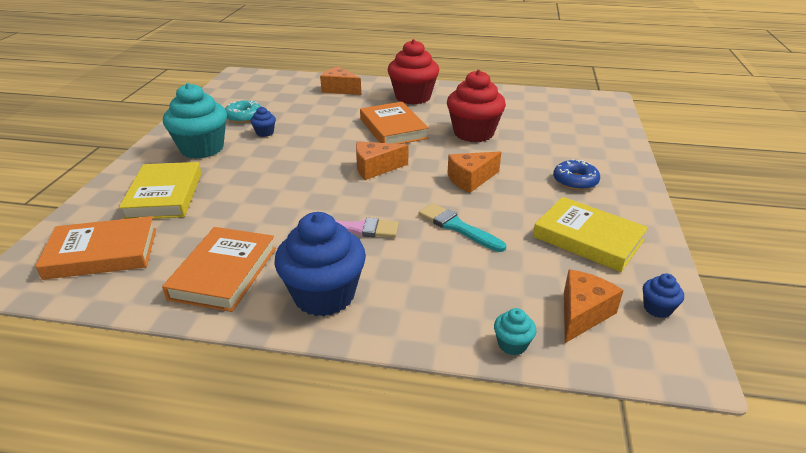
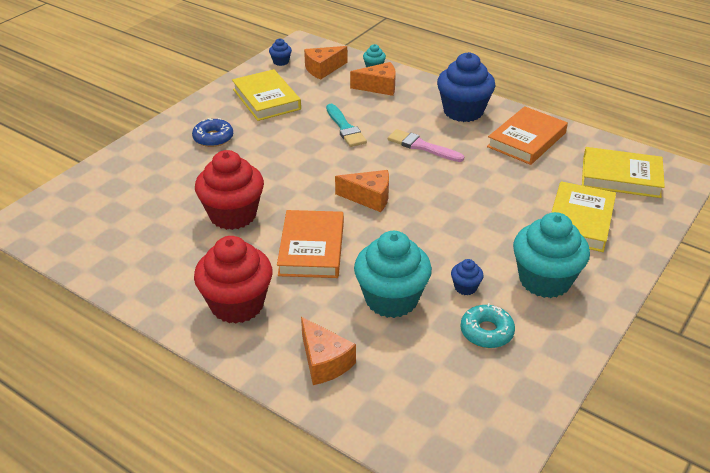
camera: 155 degrees left, 5 degrees up
orange book [36,216,156,280] -> yellow book [582,147,665,198]
orange cheese [447,152,501,193] -> orange cheese moved to [350,62,396,96]
none -> turquoise cupcake [354,231,432,318]

